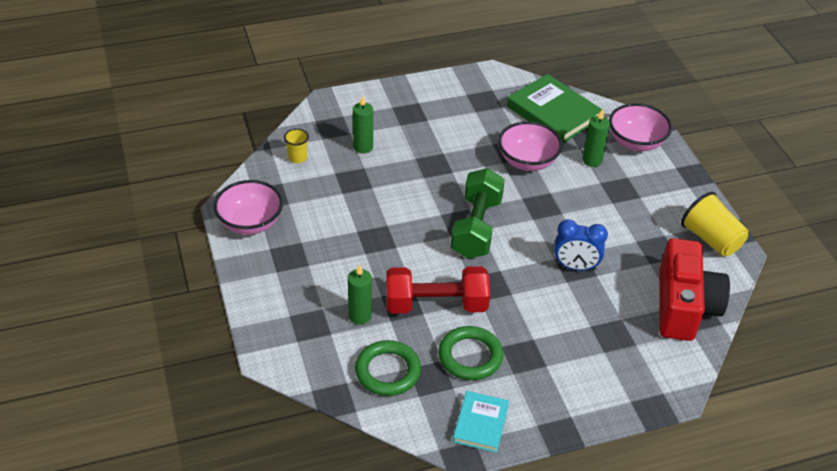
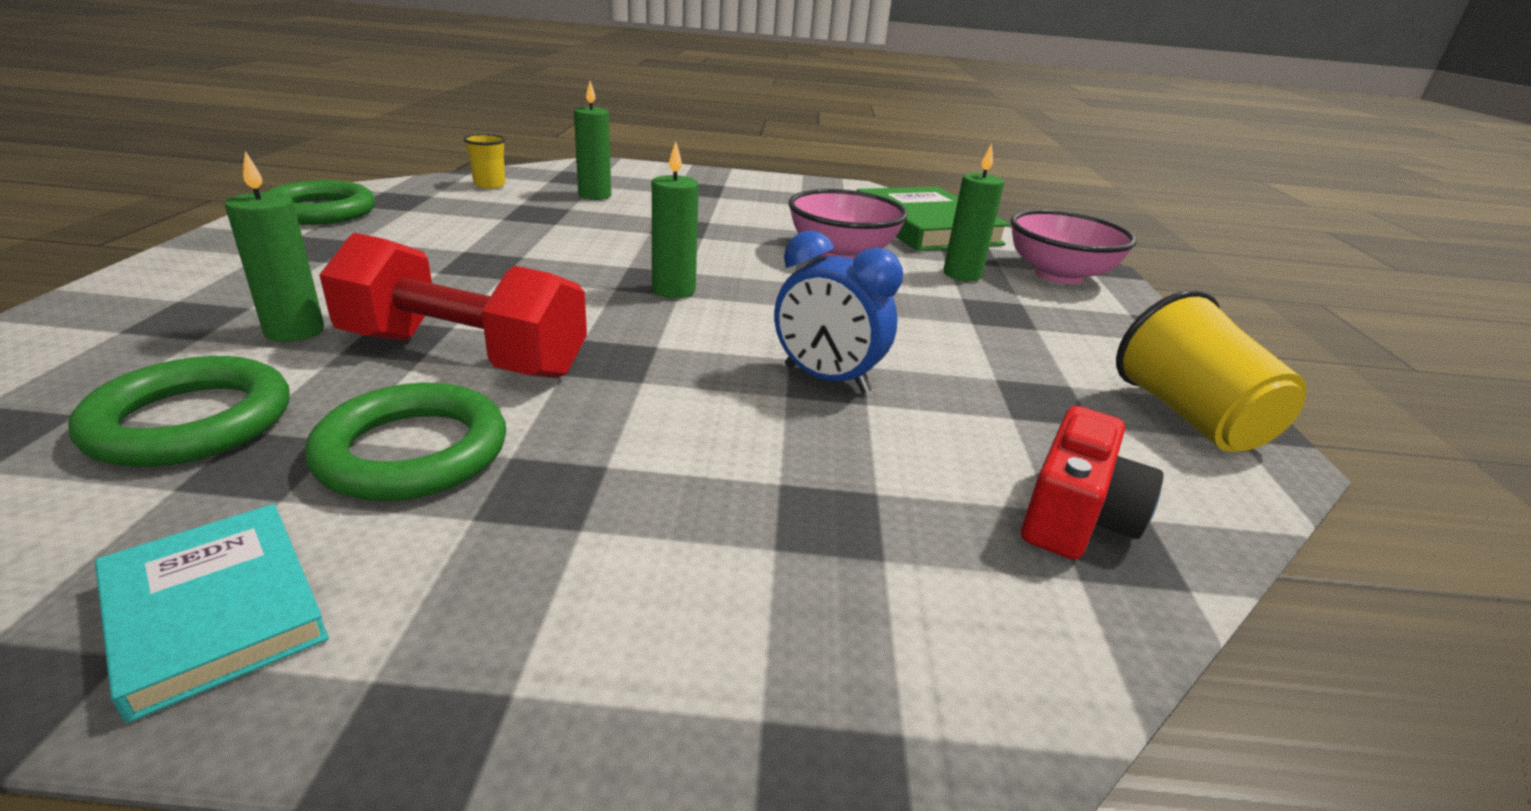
camera: 20 degrees right, 15 degrees down
pink bowl [214,180,283,235] -> green ring [266,180,375,225]
green dumbbell [451,168,505,259] -> green candle [652,142,699,298]
turquoise book [453,391,509,453] -> turquoise book turned 75 degrees counterclockwise [95,504,329,723]
red camera [659,238,730,341] -> red camera [1021,406,1164,560], size x0.56

